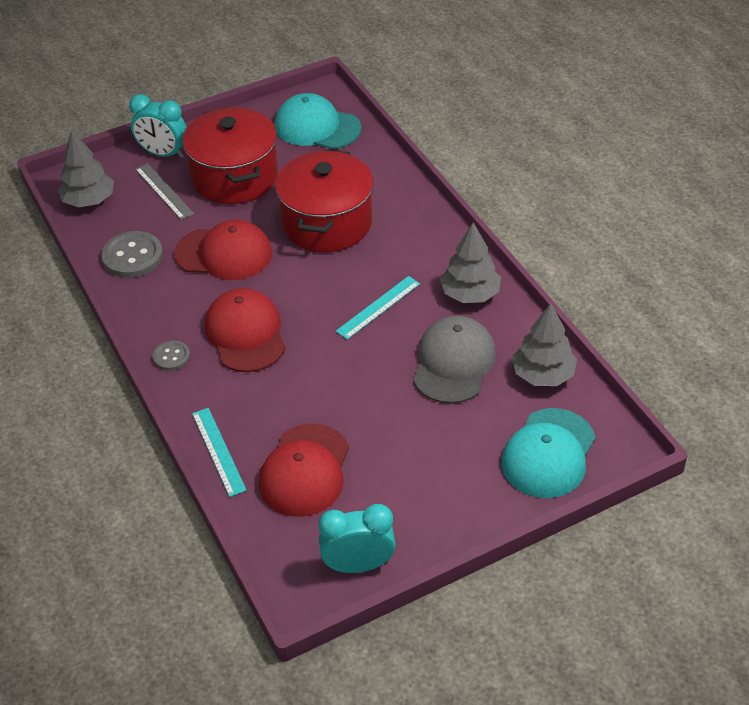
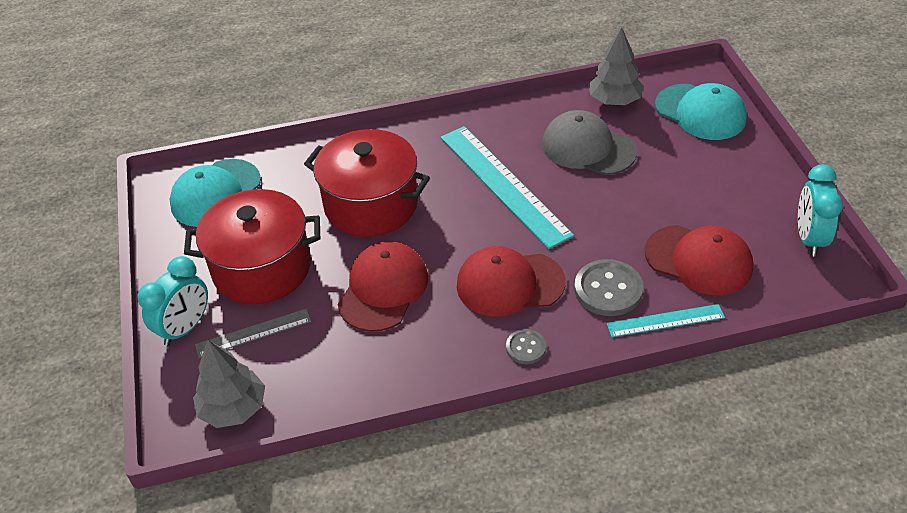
camera: 75 degrees left, 0 degrees up
grey button [101,231,163,278] -> grey button moved to [574,259,643,316]
turquoise ruler [336,276,420,340] -> turquoise ruler [440,126,574,249], size x1.90
grey tree [440,222,501,303] -> none

